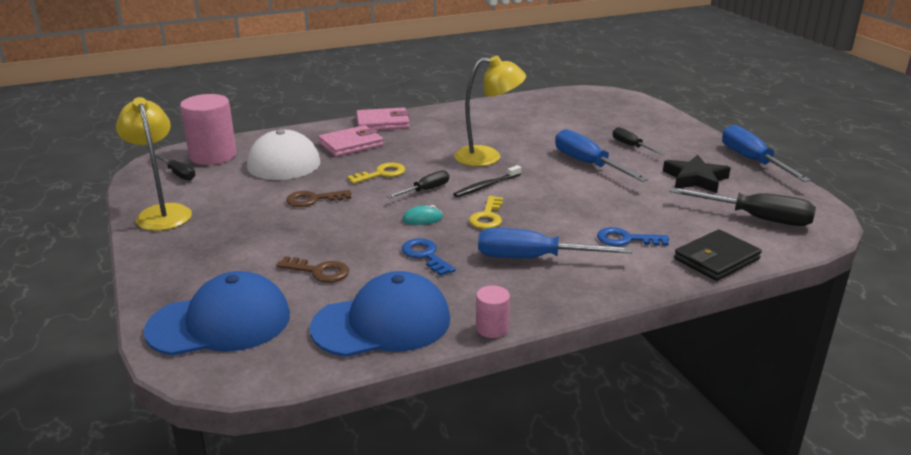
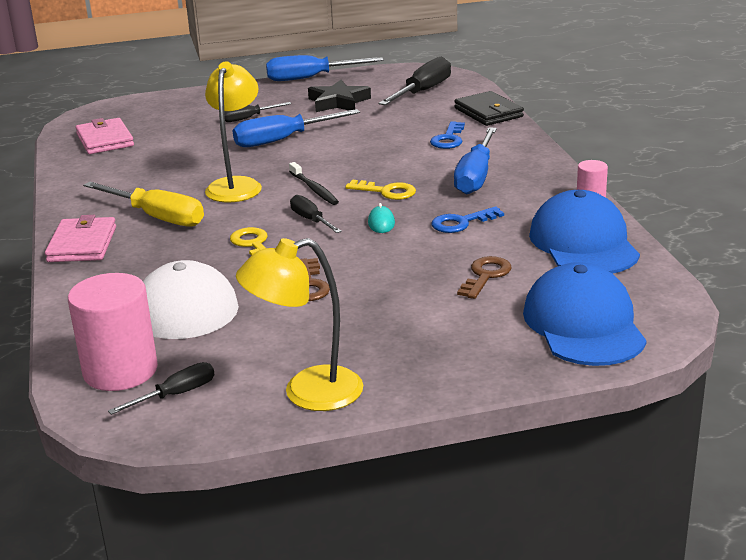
camera: 80 degrees left, 0 degrees up
pink wallet [318,125,383,157] -> pink wallet moved to [76,118,134,154]
none -> yellow screwdriver [83,182,204,227]

